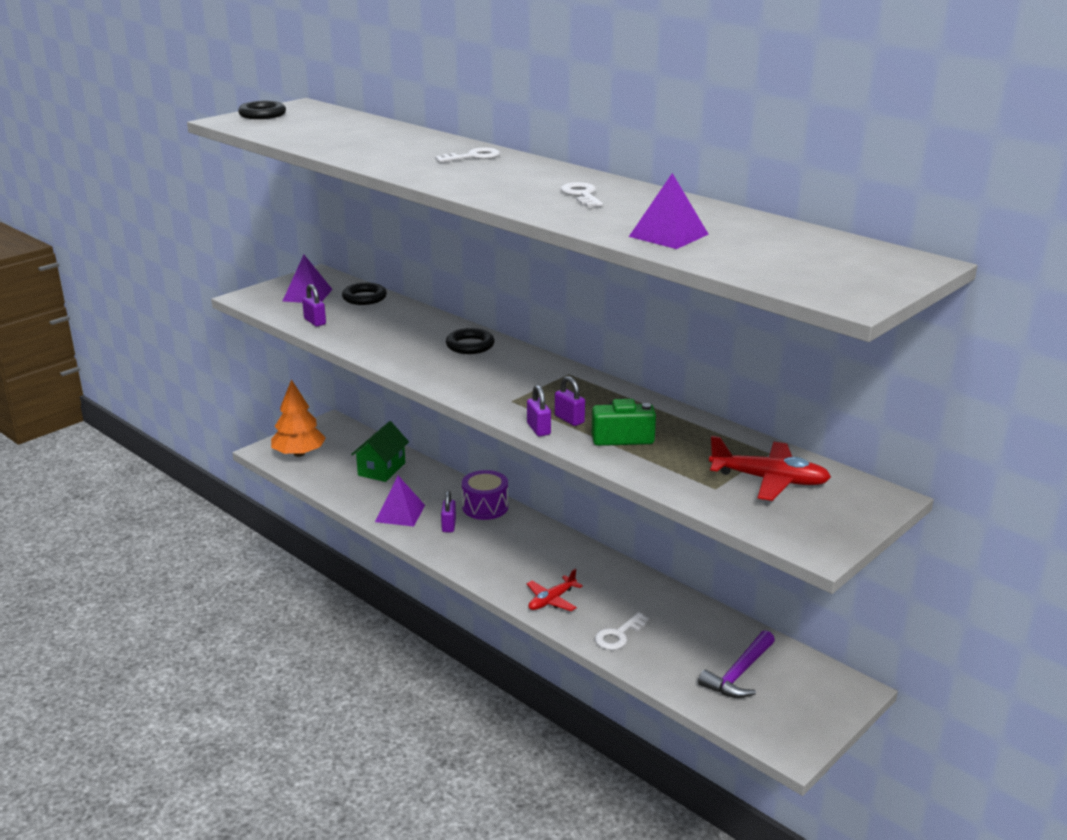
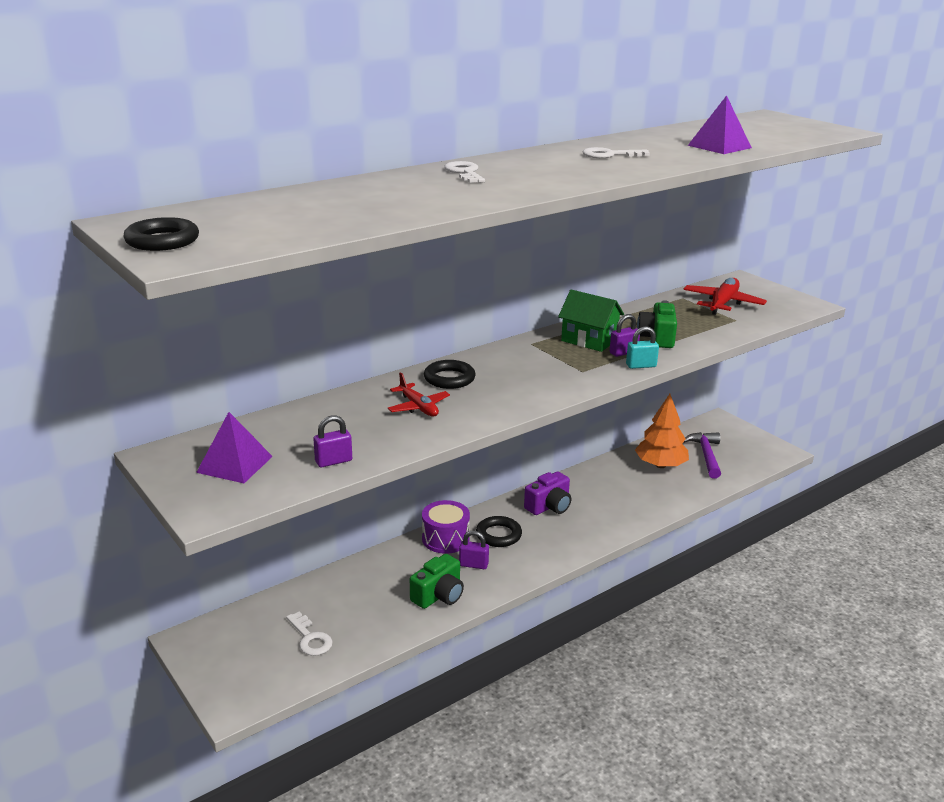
camera: 80 degrees left, 0 degrees up
orange tree [271,379,326,457] -> orange tree moved to [635,394,689,468]
black ring [342,283,387,305] -> black ring moved to [476,516,522,547]
green house [351,421,409,482] -> green house moved to [558,289,624,352]
purple pyramid [375,476,425,527] -> green camera [410,554,464,609]
purple padlock [527,385,551,436] -> turquoise padlock [626,326,659,369]
red plane [527,569,583,611] -> red plane moved to [388,372,450,417]
white key [595,612,649,650] -> white key moved to [286,612,333,656]
purple hammer [698,630,775,698] -> purple hammer turned 135 degrees counterclockwise [683,432,721,479]
none -> purple camera [524,472,571,515]

